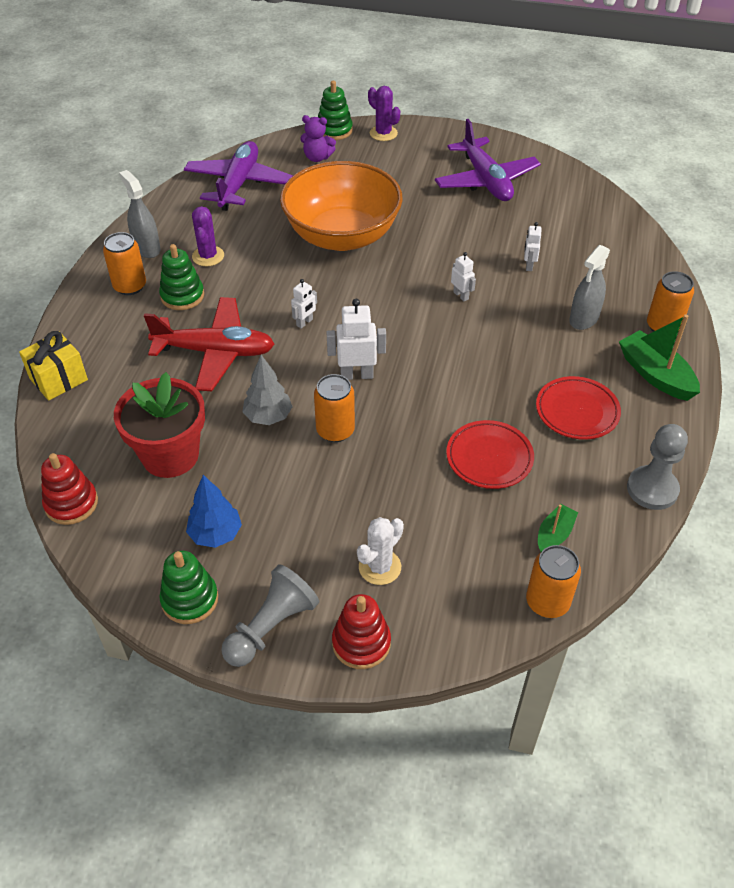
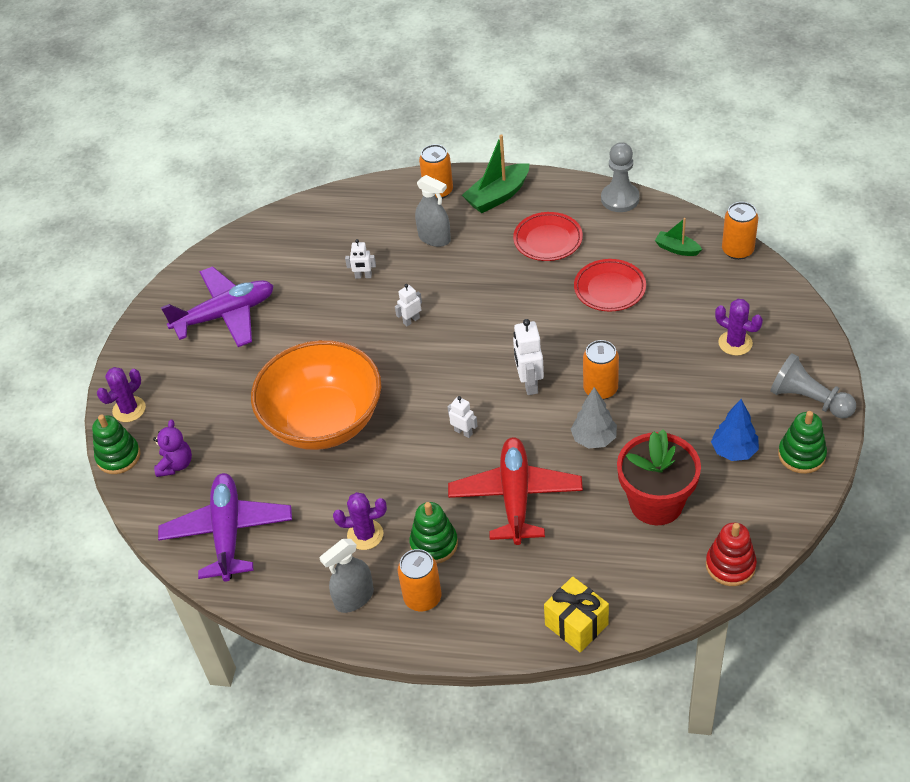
camera: 90 degrees left, 0 degrees up
purple plane [184,141,293,211] -> purple plane turned 75 degrees clockwise [158,473,292,582]
red stacking toy [332,594,391,669] -> none
white cactus [357,517,404,585] -> purple cactus [715,299,763,356]

